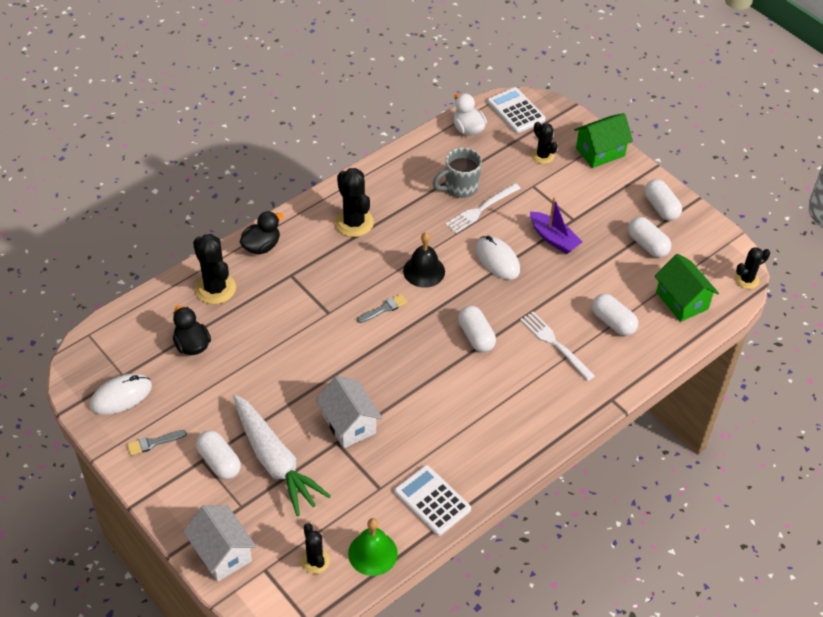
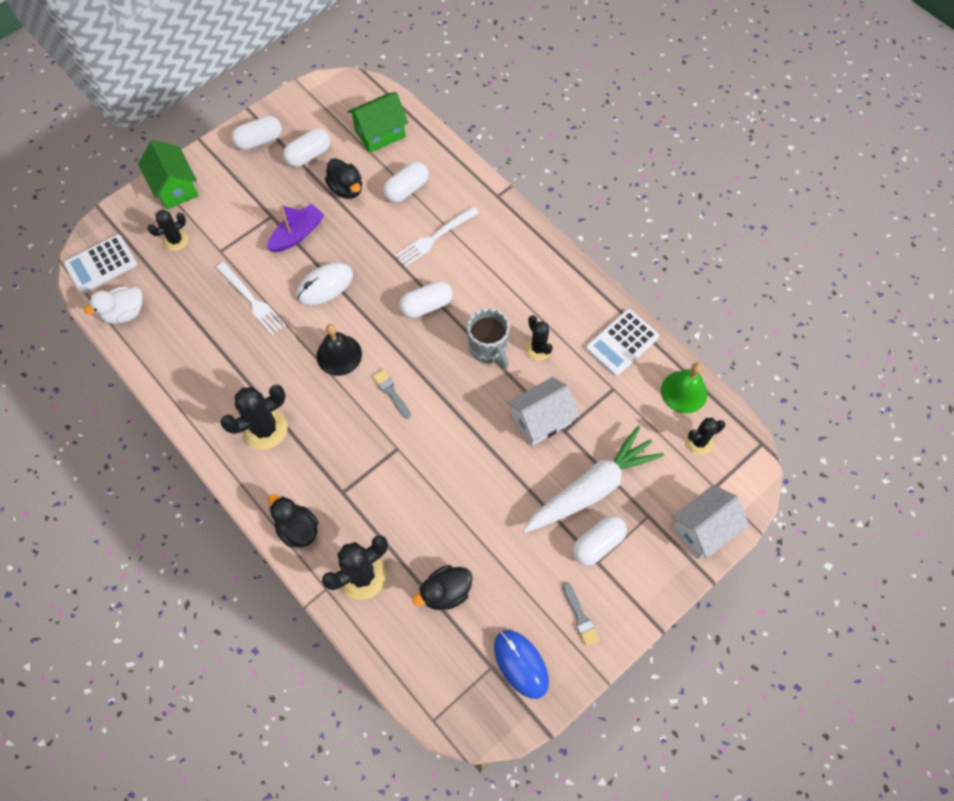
camera: 90 degrees left, 15 degrees up
white mouse [90,373,152,415] -> blue mouse [494,630,549,699]
grey mug [433,147,482,198] -> grey mug moved to [467,308,509,369]
black cactus [735,247,770,289] -> black cactus moved to [525,315,553,360]
none -> black duck [325,158,362,199]

